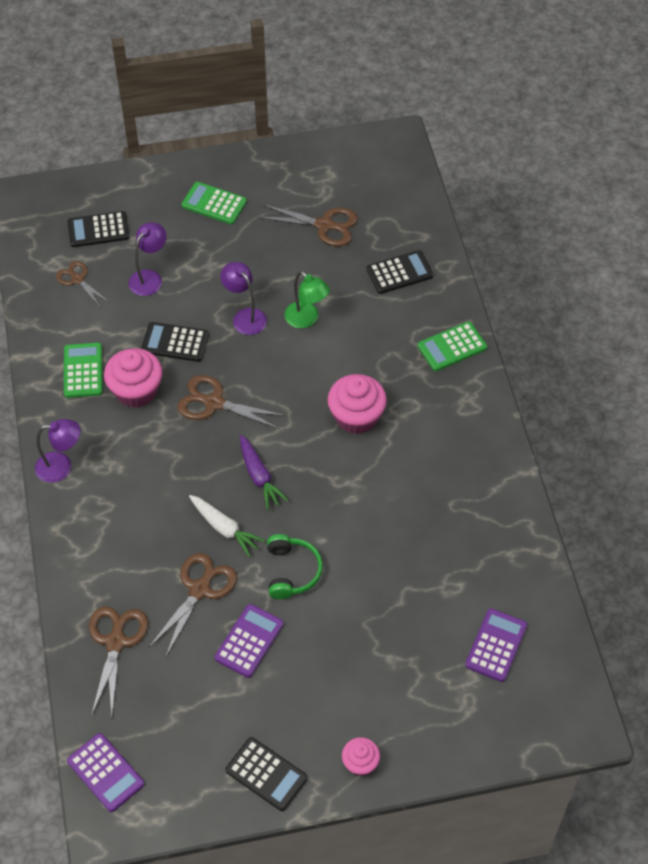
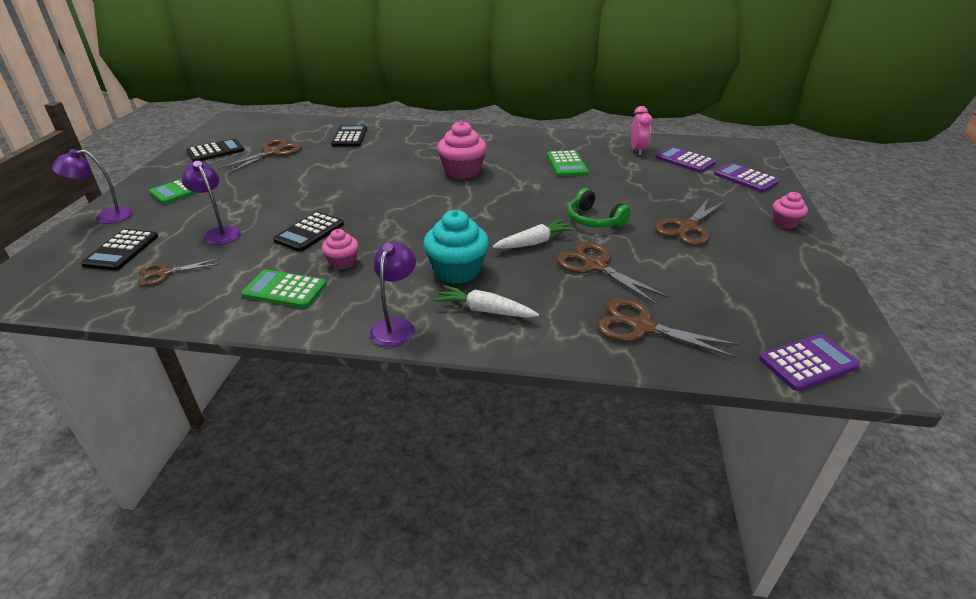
camera: 70 degrees left, 20 degrees down
pink cupcake [104,348,163,408] -> pink cupcake [322,229,358,269], size x0.57
brown scissors [177,375,287,429] -> brown scissors moved to [655,198,726,246]
purple calculator [214,604,284,678] -> purple calculator moved to [714,163,779,192]
purple lamp [220,262,267,335] -> purple lamp moved to [52,149,133,224]
black calculator [225,737,308,811] -> black calculator moved to [186,138,245,162]
purple carrot [240,435,289,510] -> none
green headphones [267,534,323,599] -> green headphones turned 150 degrees counterclockwise [568,188,631,228]
green lamp [284,271,330,328] -> none
green calculator [417,321,487,371] -> green calculator moved to [547,150,589,177]
none -> turquoise cupcake [423,210,489,284]
none -> white carrot [433,285,539,318]
none -> pink clock [631,106,652,156]

